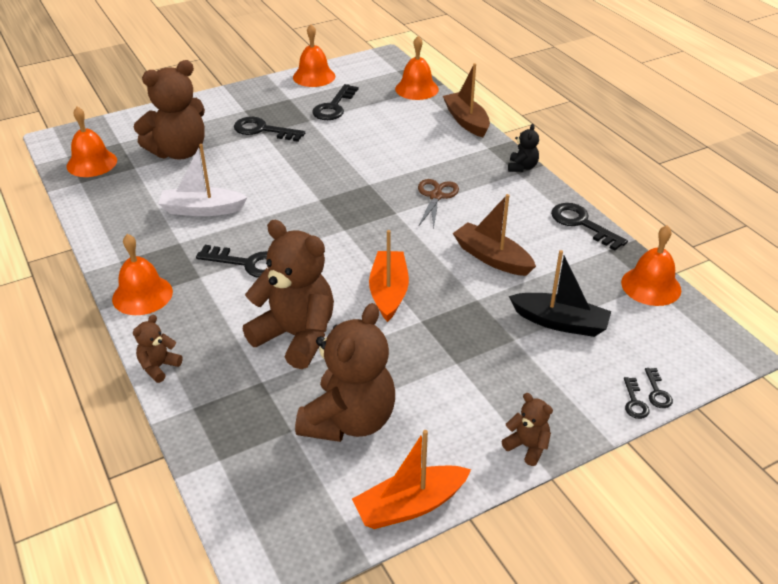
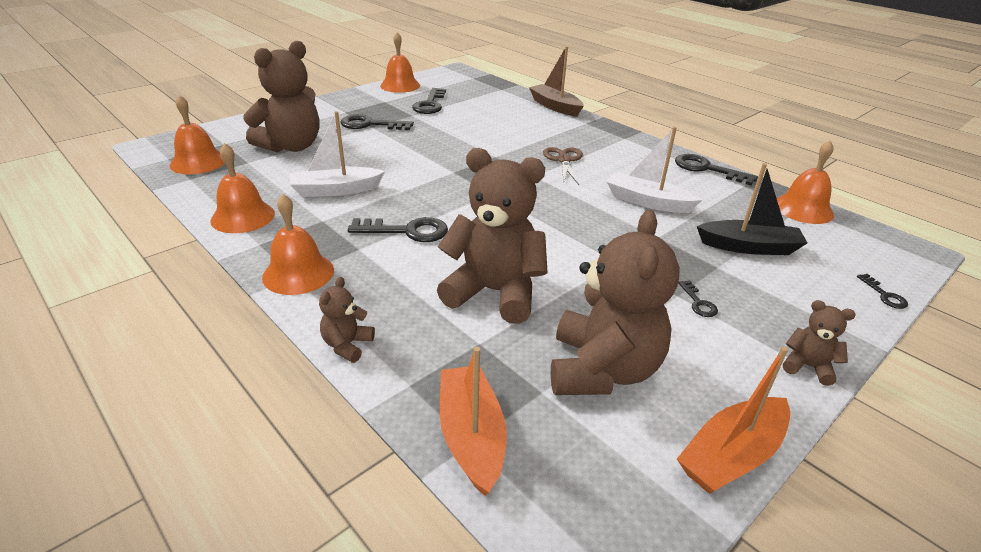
camera: 15 degrees left, 5 degrees down
orange boat [369,230,409,322] -> orange boat moved to [440,347,507,496]
orange bell [395,36,439,100] -> orange bell moved to [210,143,275,233]
brown boat [453,194,536,276] -> white boat [607,127,702,213]
black teddy bear [508,124,539,172] -> none
black key [624,377,650,419] -> black key moved to [678,280,718,317]

